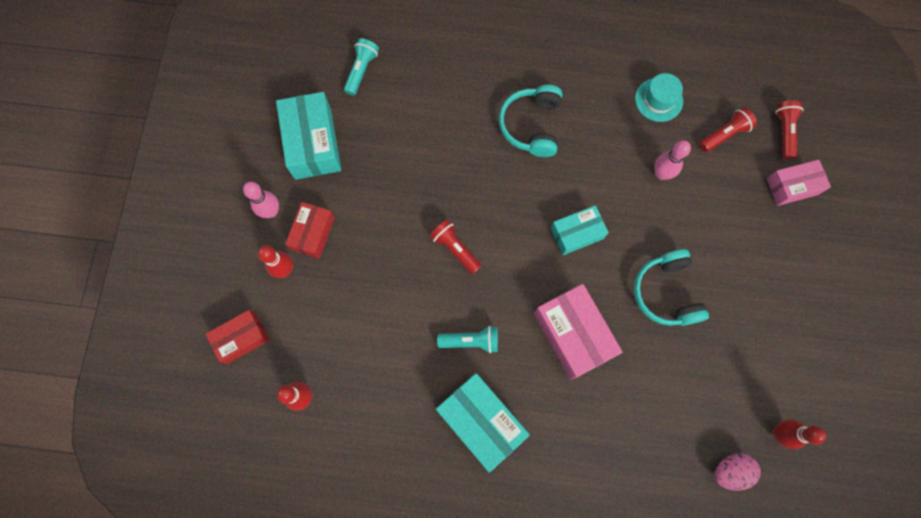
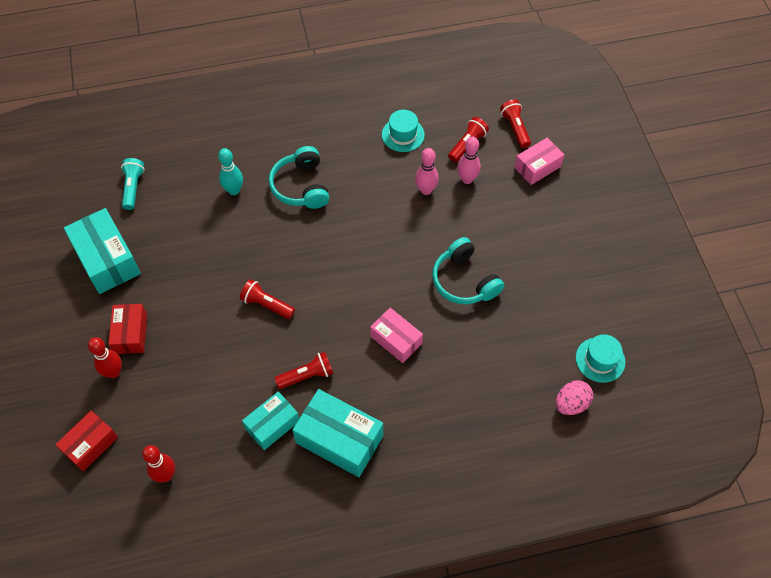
camera: 20 degrees left, 15 degrees down
pink bowling pin [243,182,279,218] -> pink bowling pin moved to [457,137,481,184]
turquoise flashlight [437,326,498,353] -> red flashlight [275,352,334,389]
pink box [534,284,622,379] -> pink box [370,308,423,363], size x0.63
turquoise box [550,205,609,255] -> turquoise box moved to [242,392,299,450]
red bowling pin [773,419,827,449] -> turquoise hat [576,334,625,383]
none -> turquoise bowling pin [218,148,243,195]

